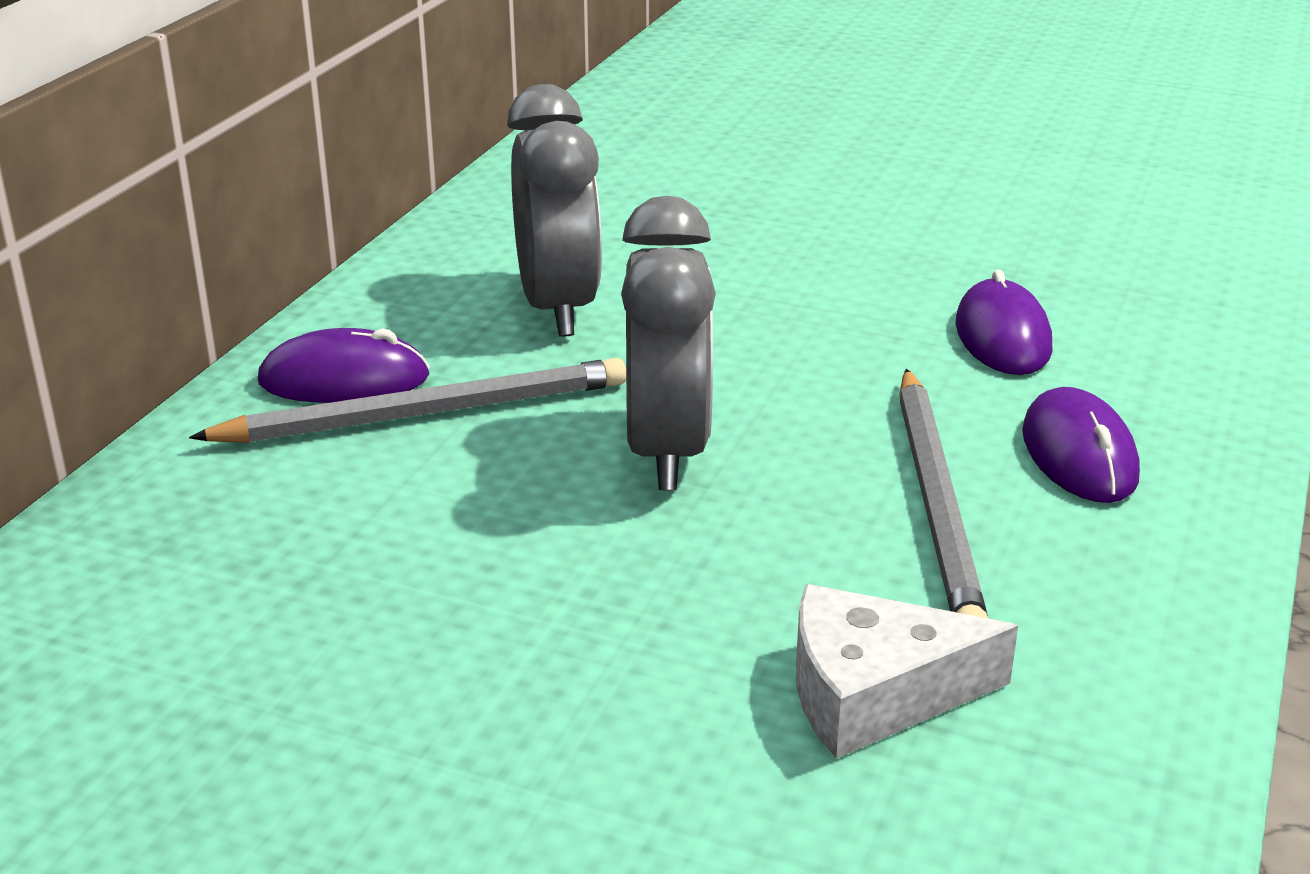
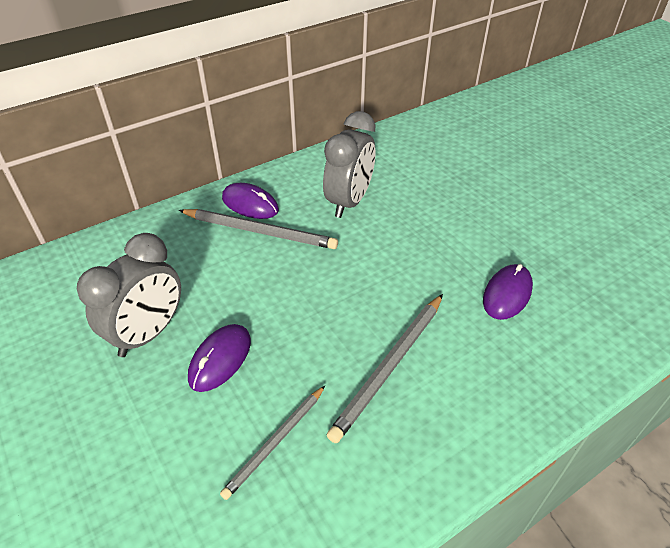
camera: 35 degrees right, 15 degrees up
grey clock [621,196,716,490] -> grey clock moved to [77,233,181,357]
white cheese [796,584,1018,759] -> grey pencil [220,386,325,500]
purple mouse [1022,387,1140,503] -> purple mouse moved to [188,324,251,392]

